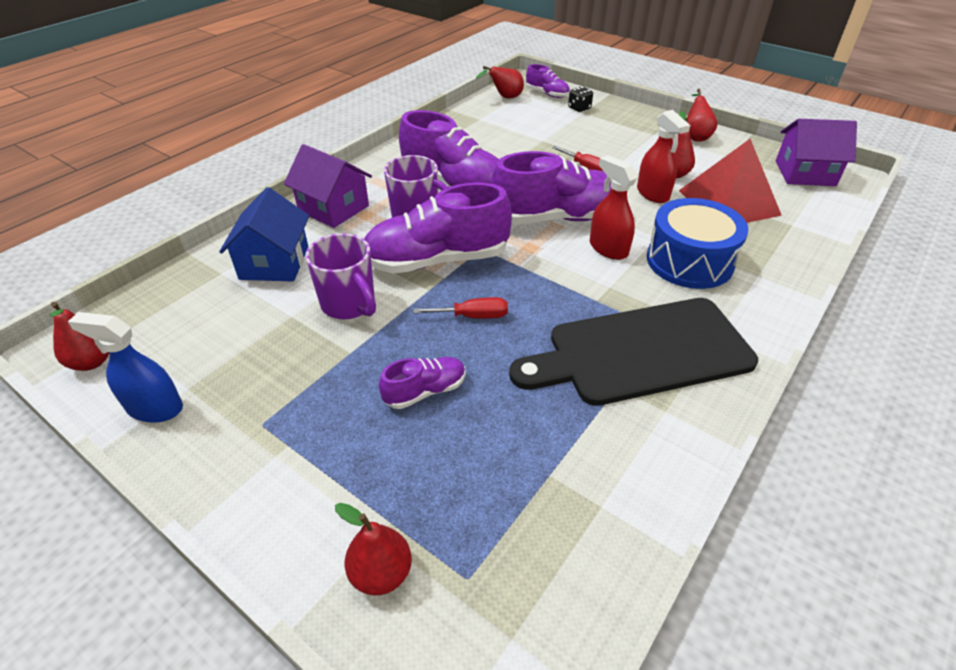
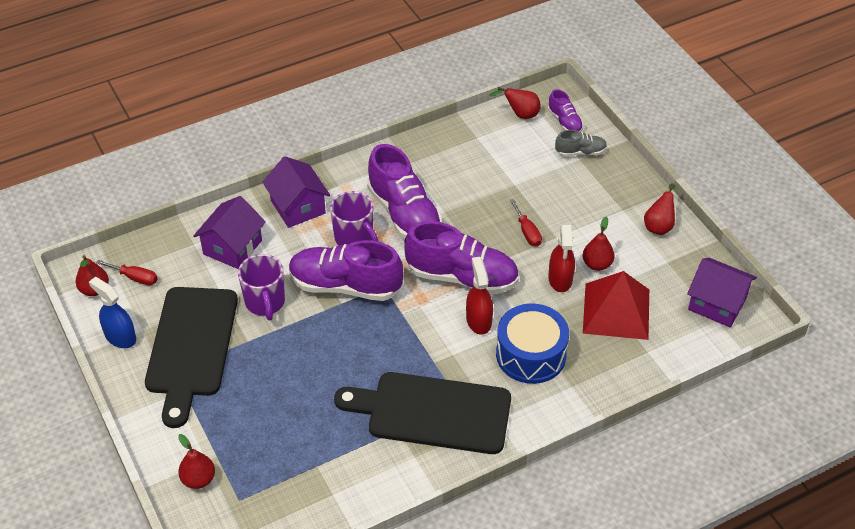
camera: 25 degrees right, 5 degrees up
blue house [219,187,309,282] -> purple house [193,196,266,269]
purple shoe [379,357,466,409] -> none
red screwdriver [413,297,508,318] -> red screwdriver moved to [96,260,158,285]
black dice [568,86,593,112] -> grey shoe [555,130,607,156]
none -> black cutting board [145,287,238,428]

